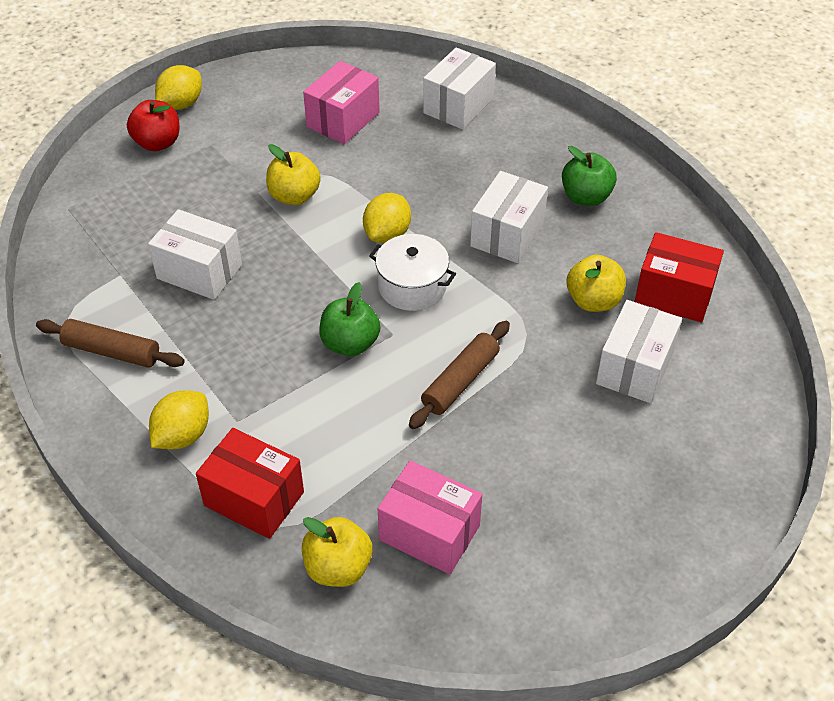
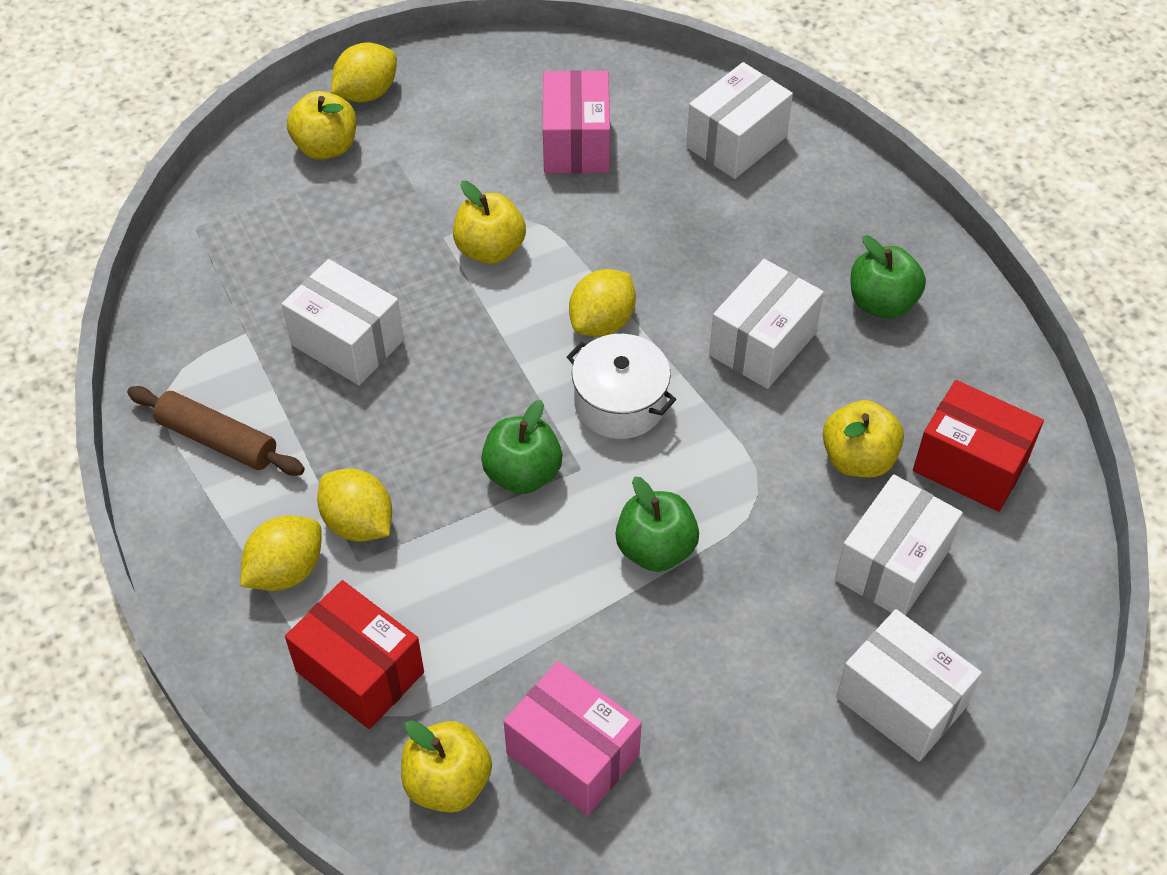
camera: 10 degrees right, 5 degrees up
red apple [127,100,179,151] -> yellow apple [287,91,356,160]
pink box [303,61,380,144] -> pink box turned 45 degrees counterclockwise [543,70,610,173]
brown rolling pin [409,321,510,429] -> green apple [615,477,699,572]
none -> yellow lemon [317,468,392,542]
none -> white box [836,609,982,761]

